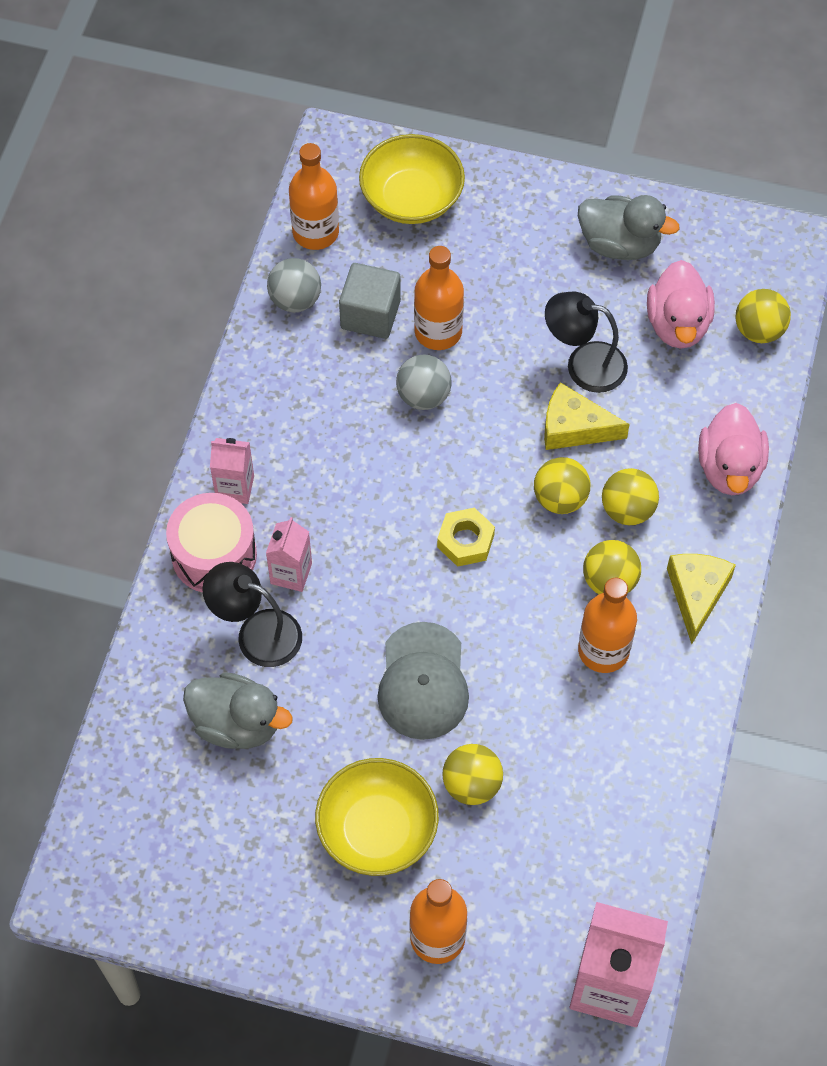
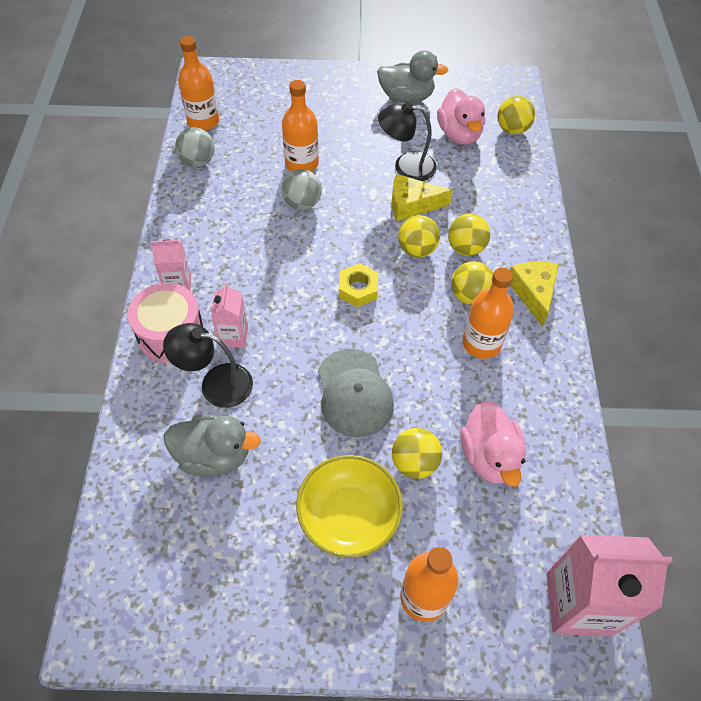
camera: 15 degrees left, 5 degrees down
grey cube [339,263,401,339] -> none
yellow bowl [359,134,465,224] -> none
pink duck [698,403,769,495] -> pink duck moved to [461,401,526,487]

